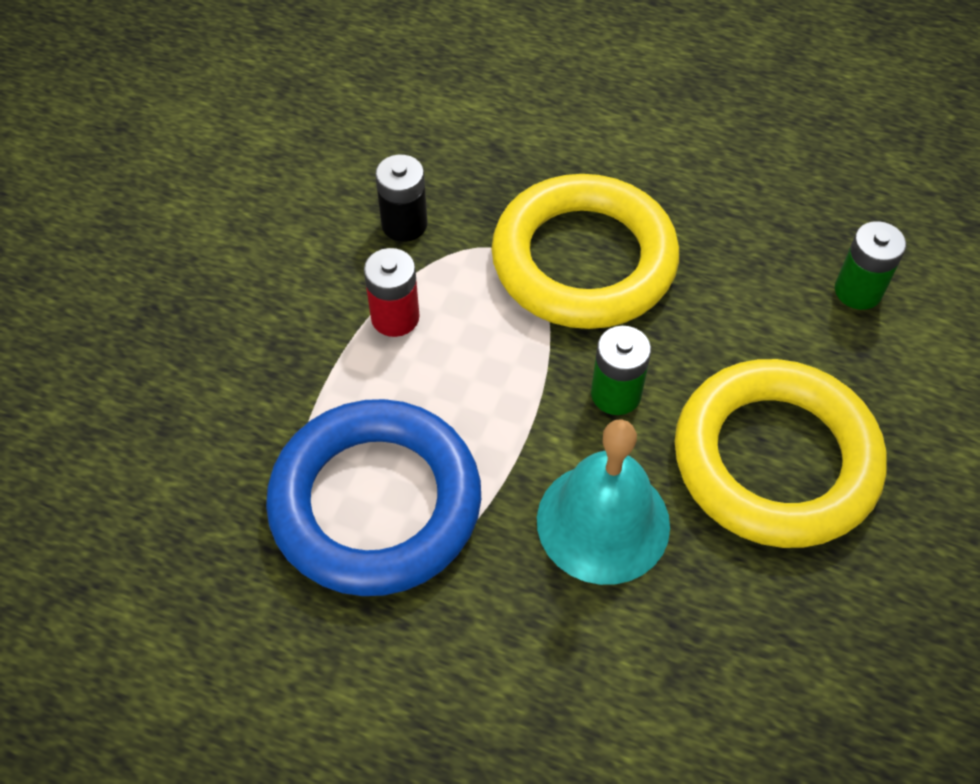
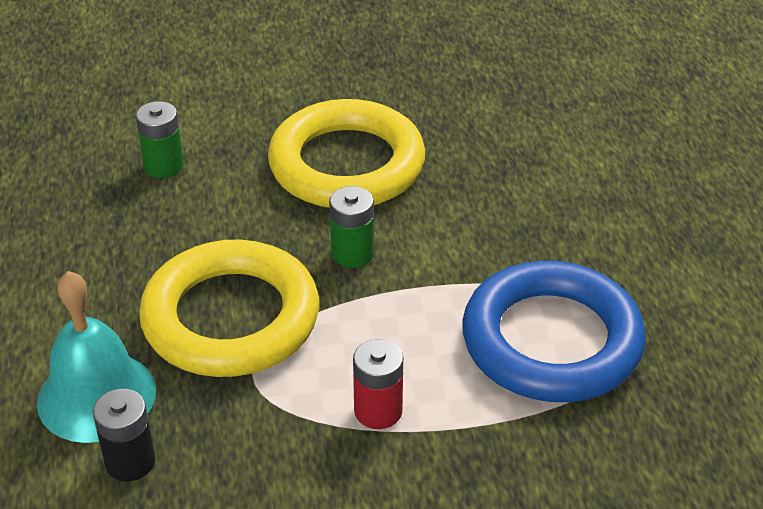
camera: 120 degrees left, 15 degrees down
black battery [375,155,427,242] -> black battery moved to [93,389,156,481]
turquoise bell [537,419,670,585] -> turquoise bell moved to [37,271,156,443]

